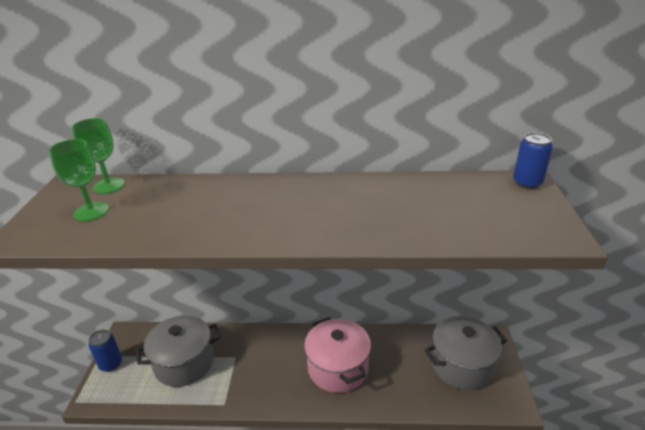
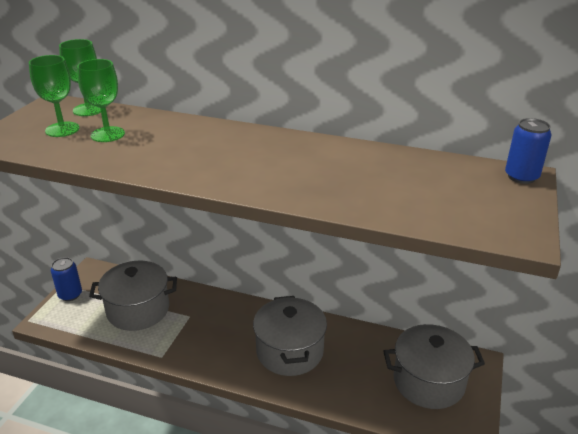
camera: 15 degrees right, 0 degrees up
pink pot [304,317,371,393] -> grey pot [253,296,327,376]
none -> green goblet [77,59,125,142]

